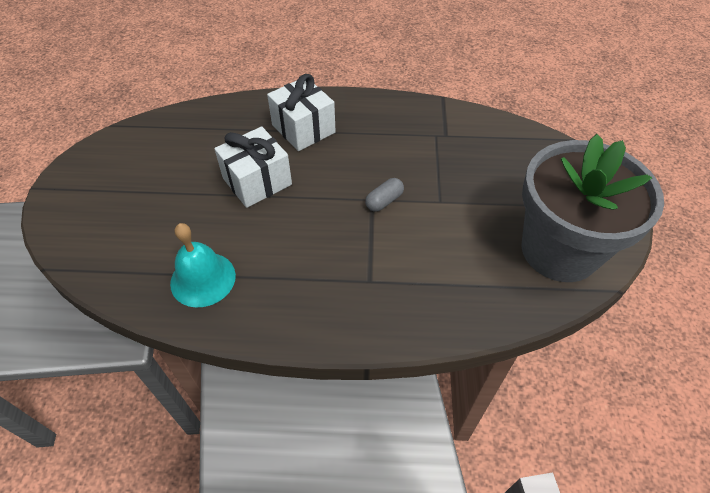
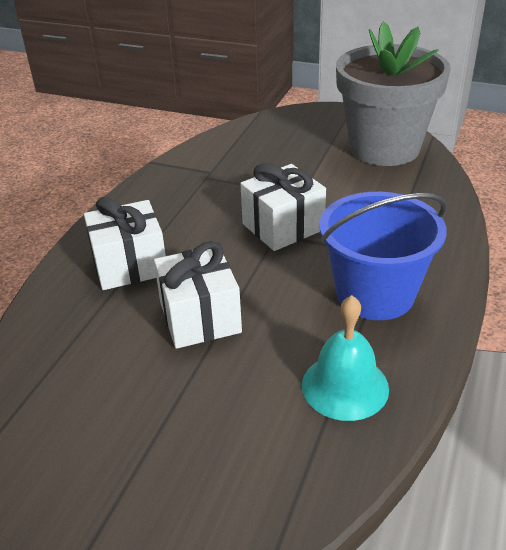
camera: 70 degrees left, 15 degrees down
grey capsule [365,178,404,212] -> white gift [240,163,326,251]
none -> blue bucket [319,192,447,320]

